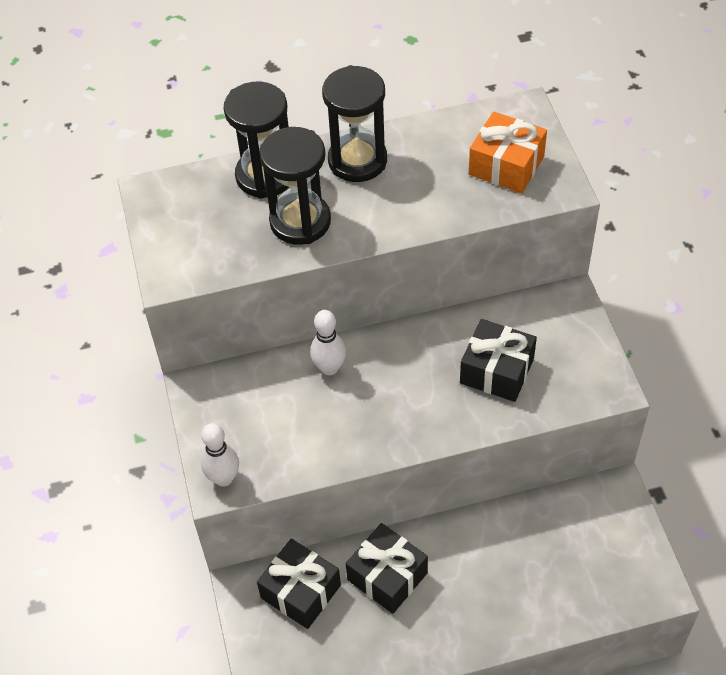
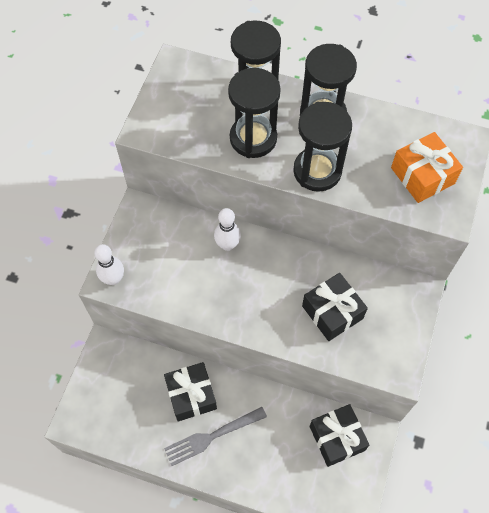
camera: 30 degrees right, 10 degrees up
black gift [257,539,341,629] -> black gift moved to [310,404,369,467]
none -> grey fork [164,407,267,466]
none -> black hourglass [293,102,352,192]

